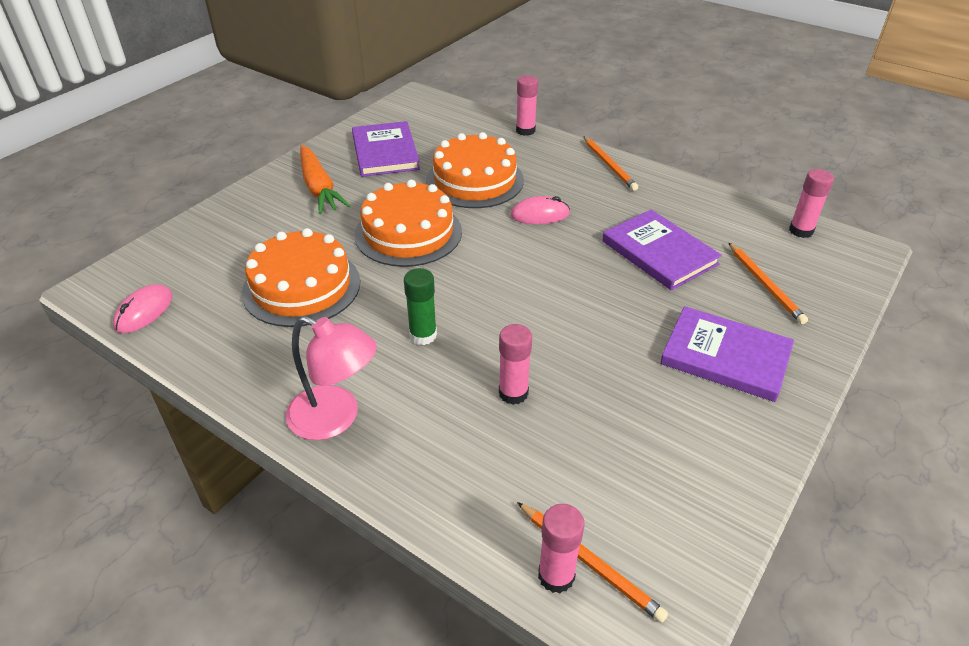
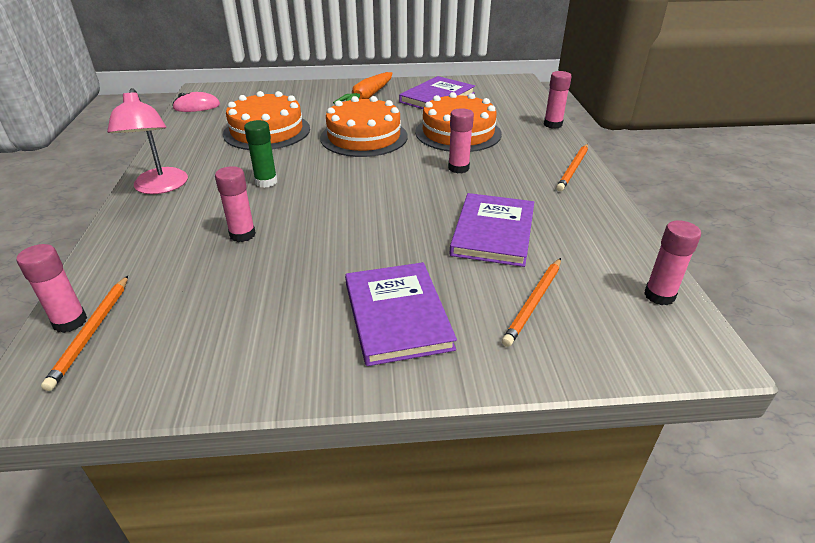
camera: 50 degrees right, 5 degrees down
pink mouse [511,196,570,224] -> pink glue stick [448,108,474,173]

